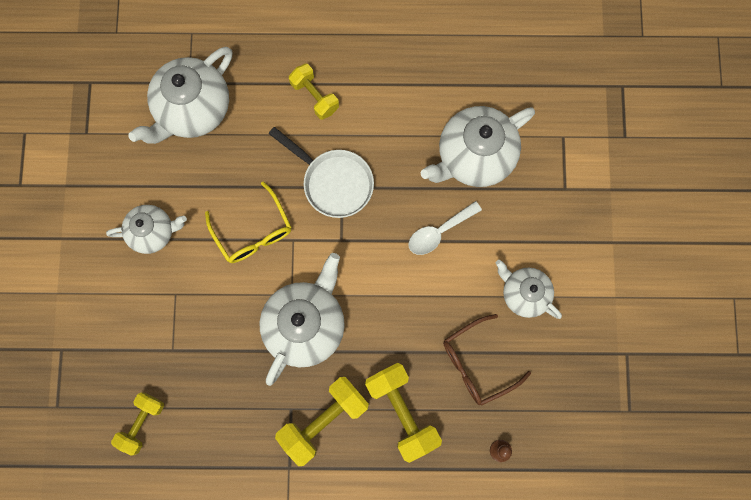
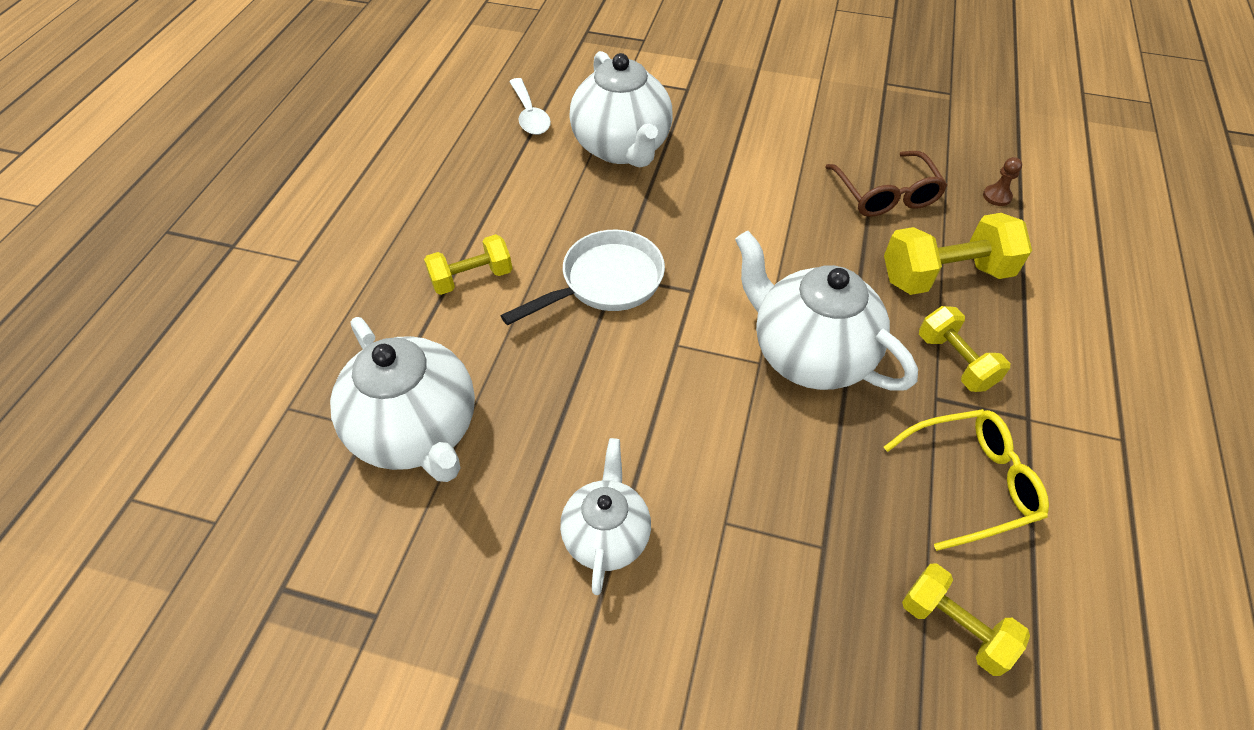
camera: 75 degrees left, 25 degrees down
yellow glasses [205,182,292,263] -> yellow glasses moved to [884,409,1049,551]
yellow dumbbell [275,377,369,466] -> yellow dumbbell [919,306,1010,392], size x0.64
white spoon [409,201,482,255] -> white spoon moved to [509,78,551,135]
white teapot [496,260,562,319] -> none

